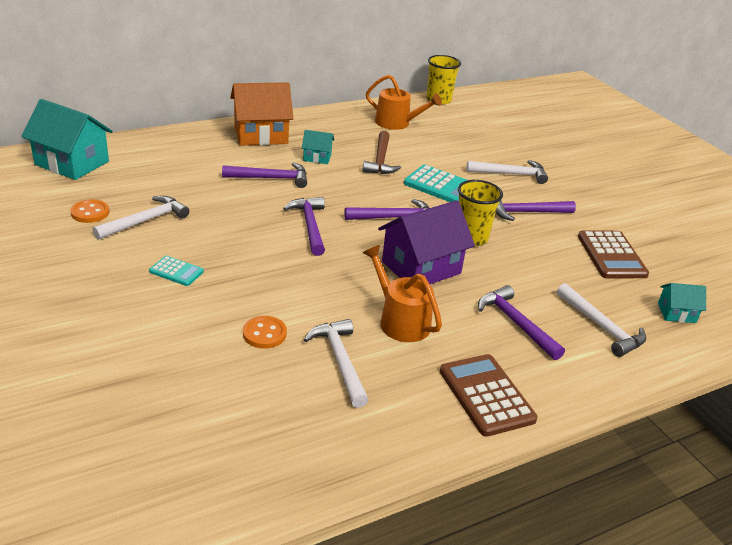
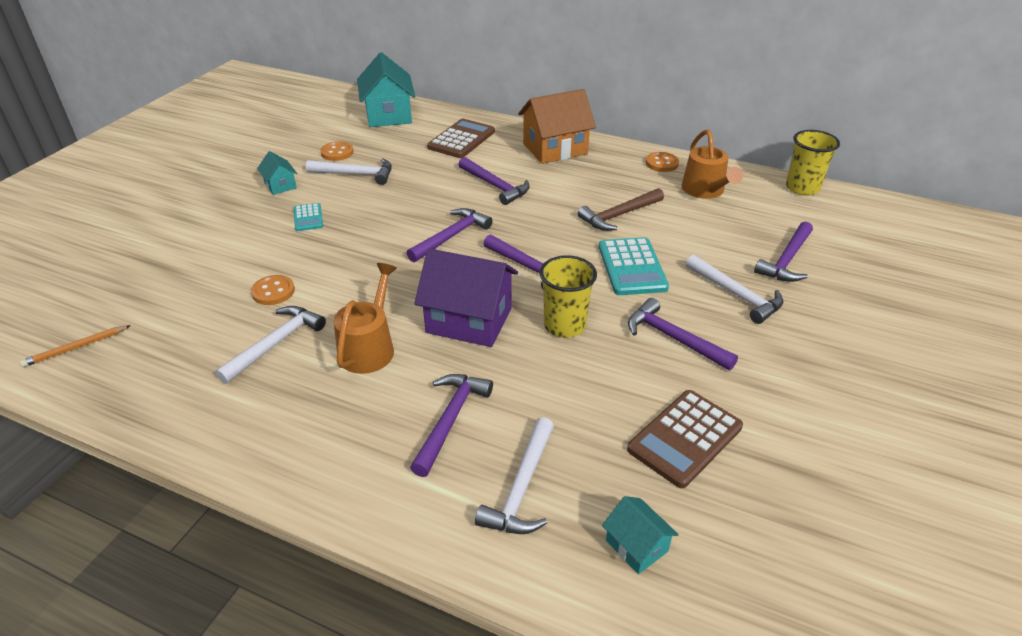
camera: 55 degrees right, 5 degrees up
orange house [230,82,293,146] -> orange house turned 60 degrees counterclockwise [518,89,596,164]
turquoise house [302,130,334,164] -> turquoise house moved to [257,151,297,195]
brown calculator [440,354,538,437] -> brown calculator moved to [427,119,495,158]
none -> orange pencil [19,325,131,367]
none -> orange button [646,152,679,172]
none -> purple hammer [754,222,813,282]

